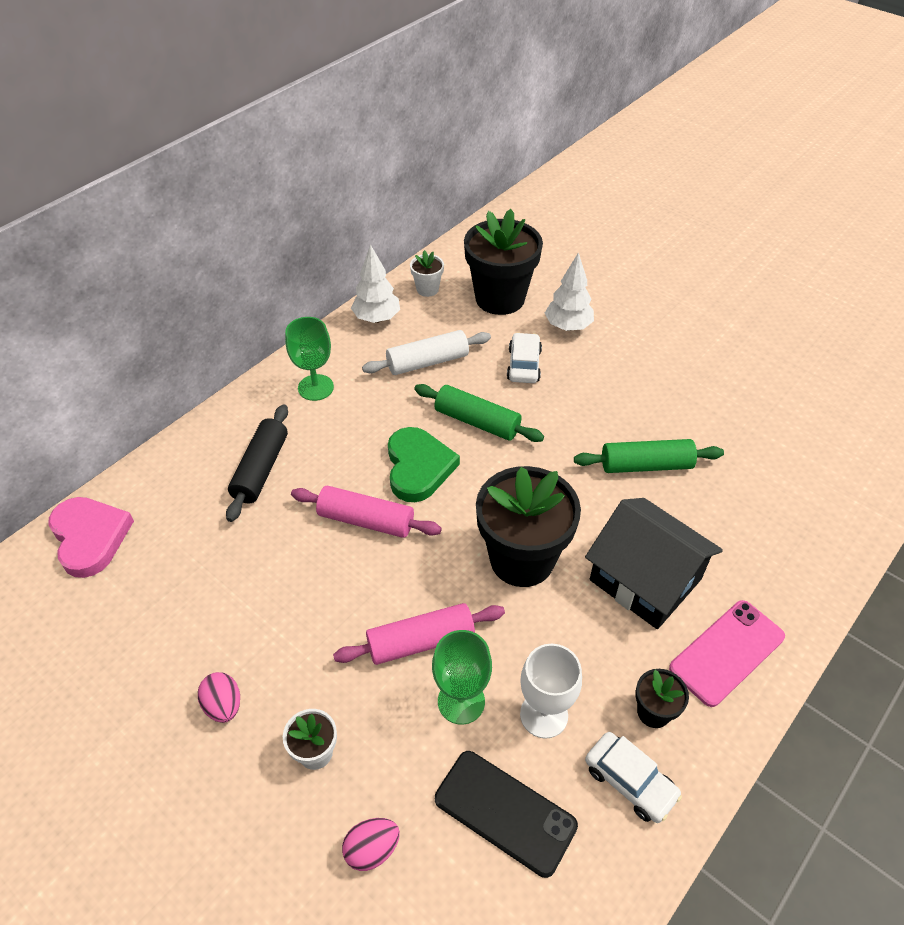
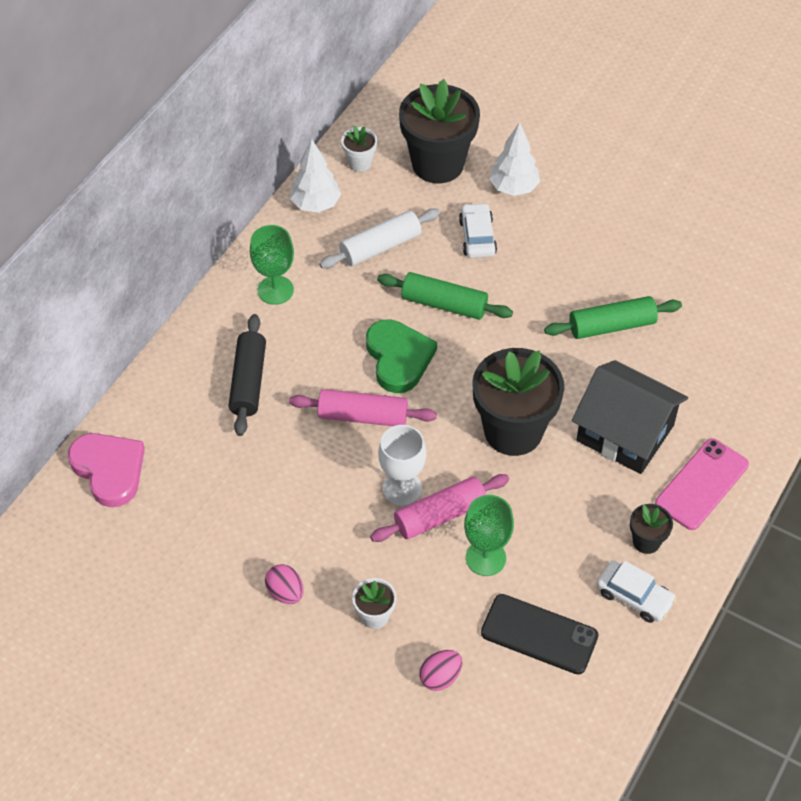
camera: 10 degrees left, 5 degrees up
white goblet [520,644,582,739] -> white goblet moved to [378,425,426,506]

